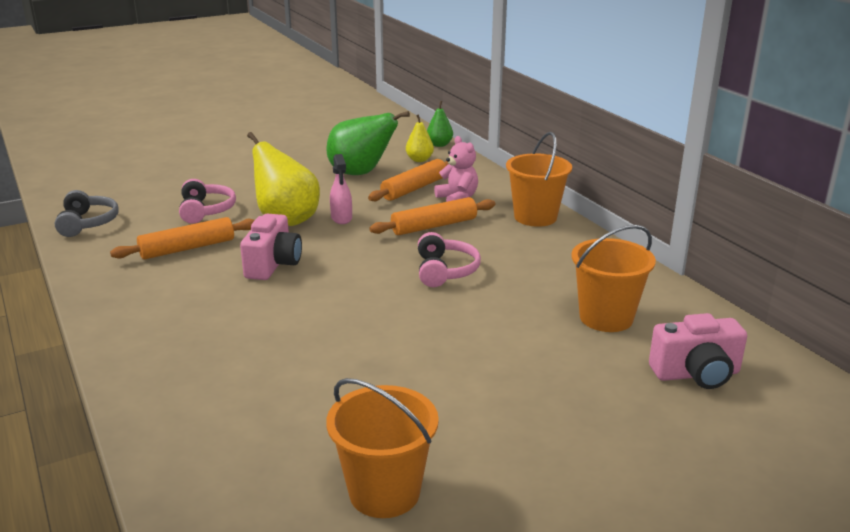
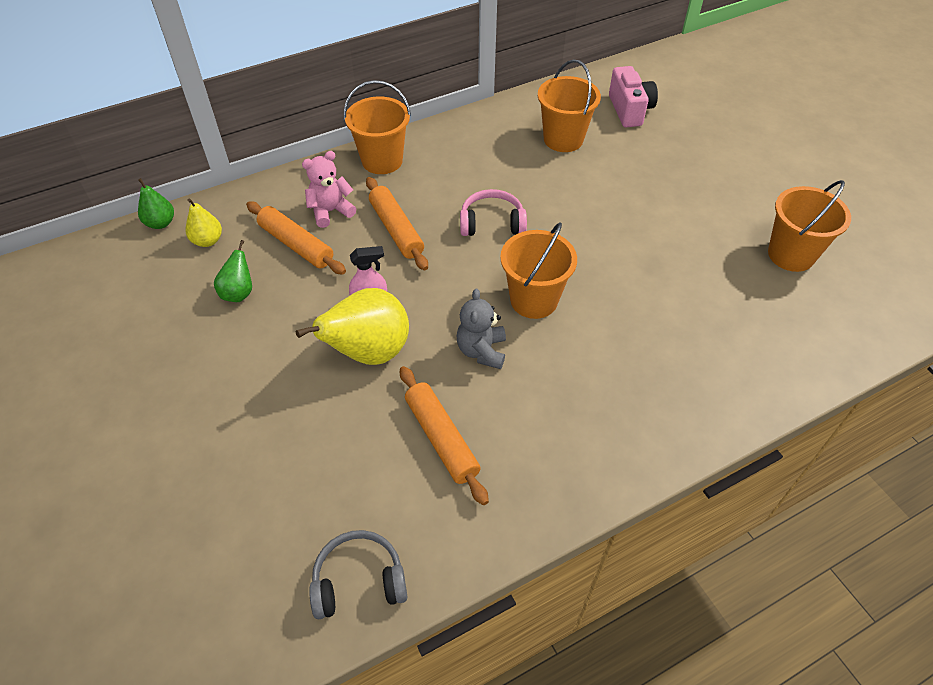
camera: 90 degrees left, 25 degrees up
pink headphones [179,179,236,224] -> none
pink camera [240,214,302,280] -> grey teddy bear [457,289,506,369]
green pear [326,111,410,175] -> green pear [214,240,252,302], size x0.52
none -> orange bucket [500,223,577,319]

